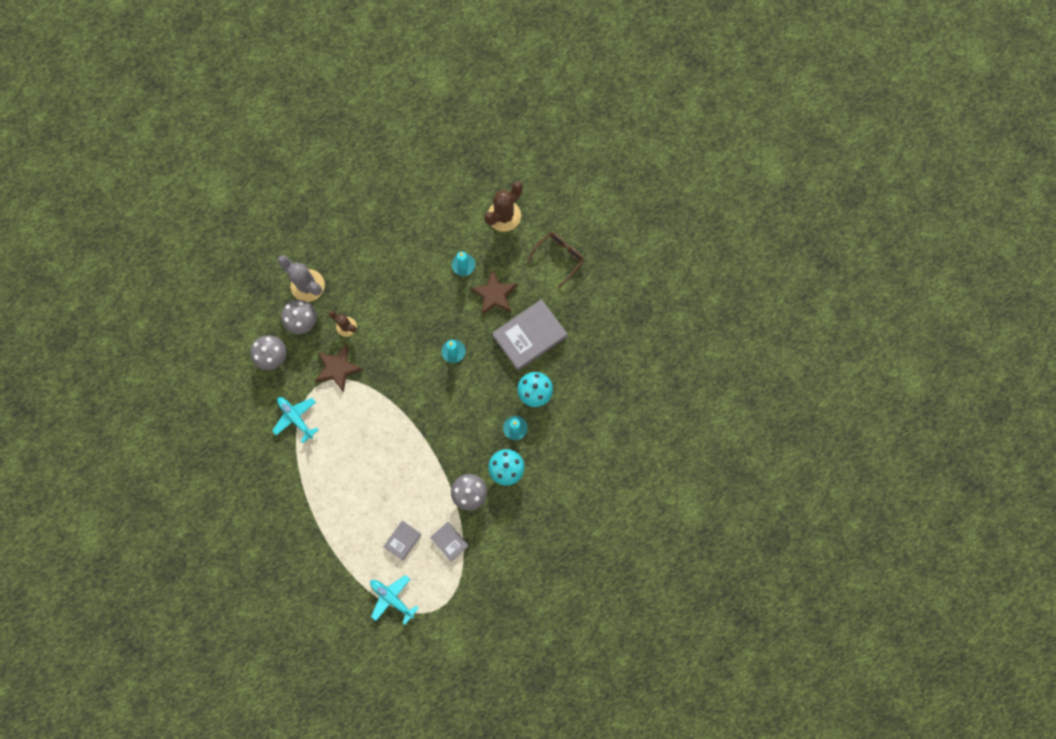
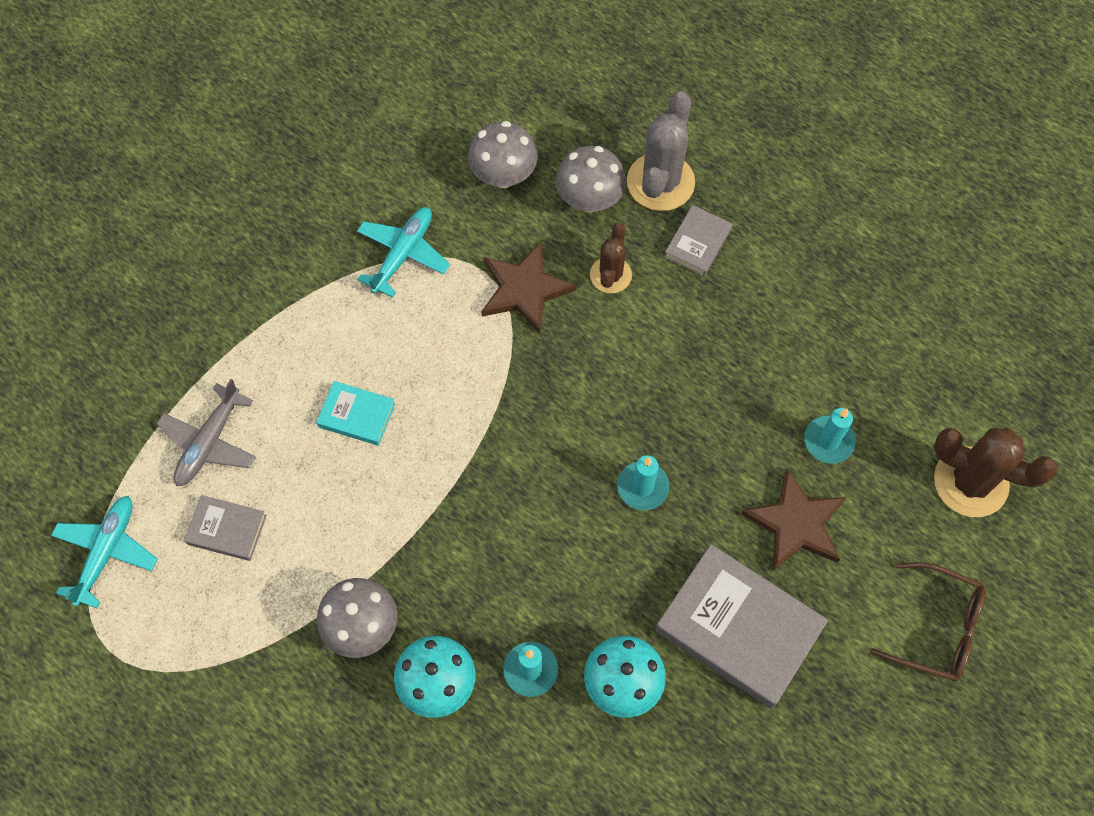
camera: 70 degrees right, 10 degrees down
grey book [430,522,469,562] -> grey book moved to [664,205,733,277]
none -> grey plane [157,379,256,486]
none -> turquoise book [316,381,395,446]

